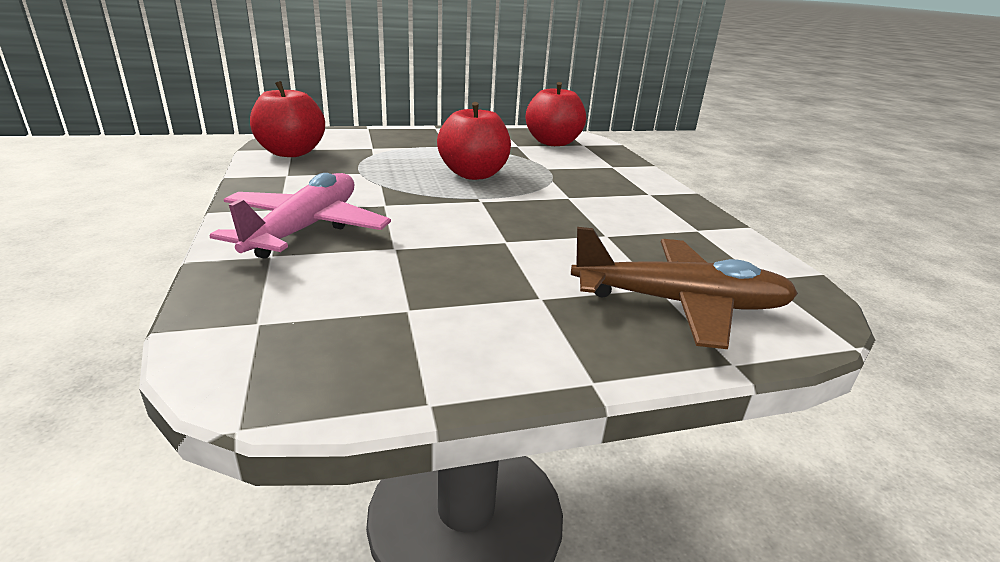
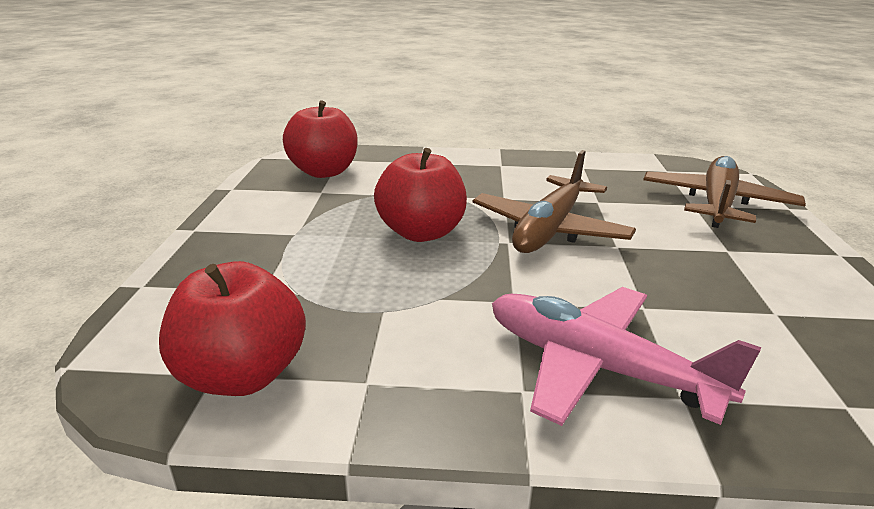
camera: 70 degrees left, 0 degrees up
none -> brown plane [473,150,636,253]

